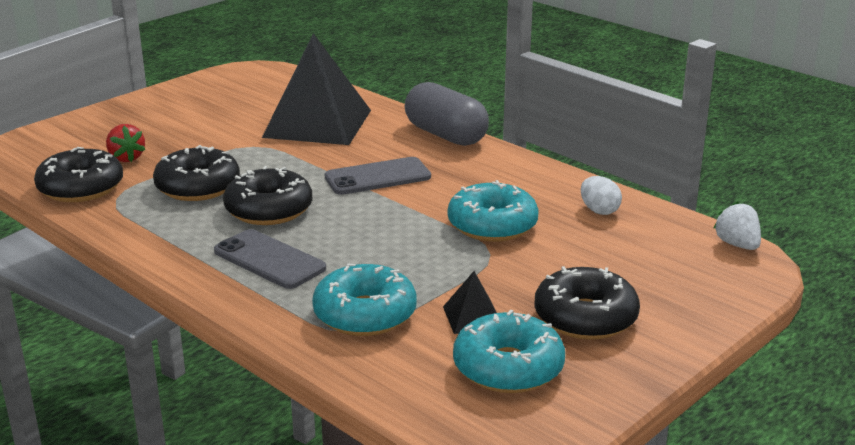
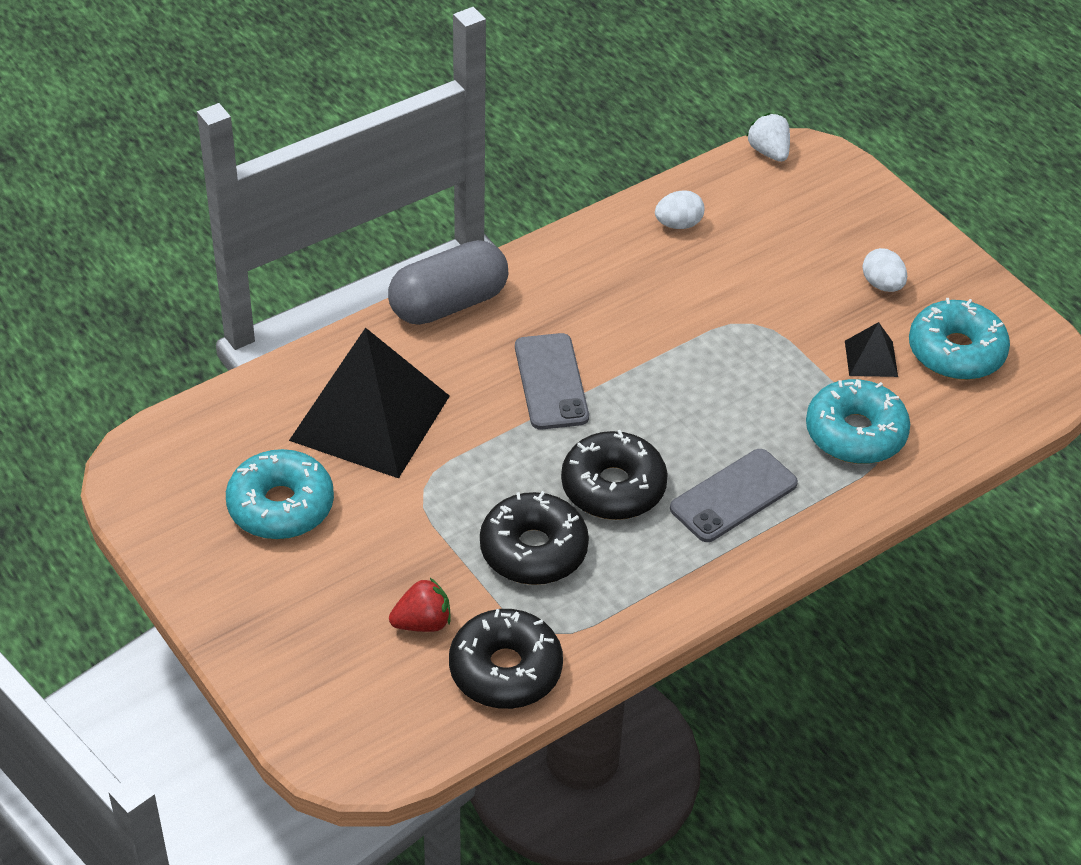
camera: 80 degrees left, 20 degrees up
turquoise donut [448,180,539,242] -> turquoise donut moved to [226,449,334,540]
black donut [534,266,640,340] -> white egg [862,248,907,292]
white strawberry [713,201,761,250] -> white strawberry turned 75 degrees clockwise [746,113,790,162]

